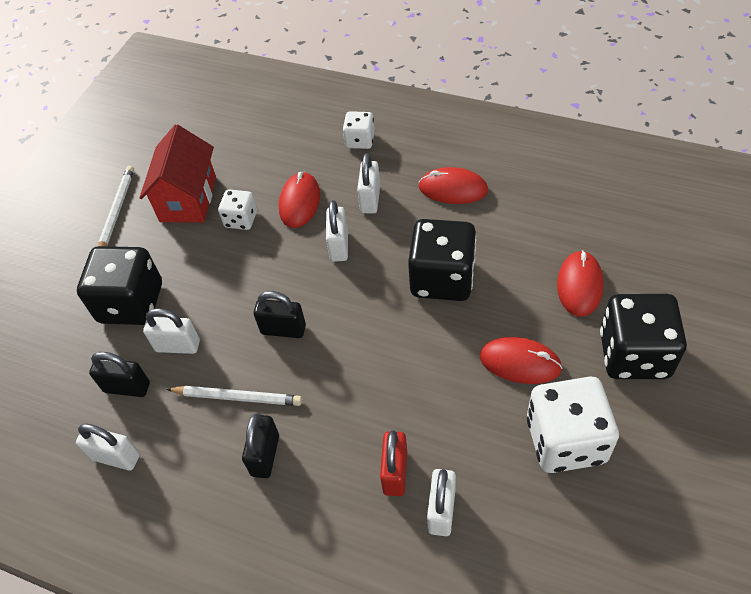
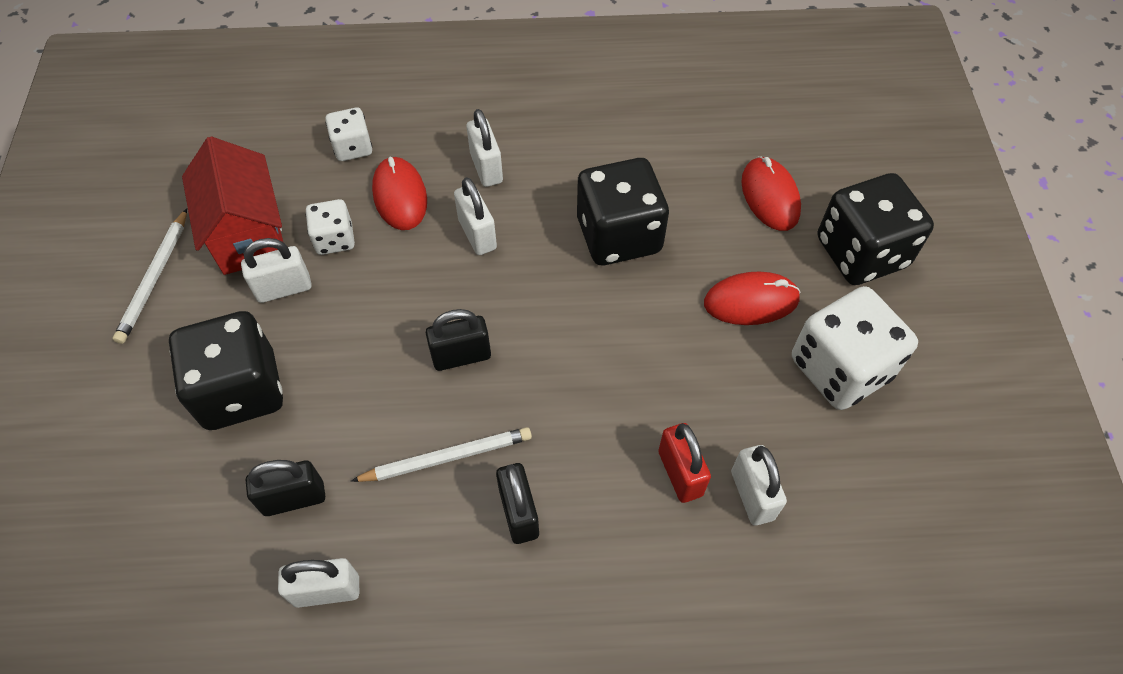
camera: 30 degrees left, 5 degrees up
white pencil [98,166,134,246] -> white pencil turned 150 degrees counterclockwise [113,208,187,344]
white padlock [143,308,200,354] -> white padlock moved to [241,238,312,303]
white dice [343,111,375,149] -> white dice moved to [325,108,372,161]
red mouse [418,167,488,204] -> none

